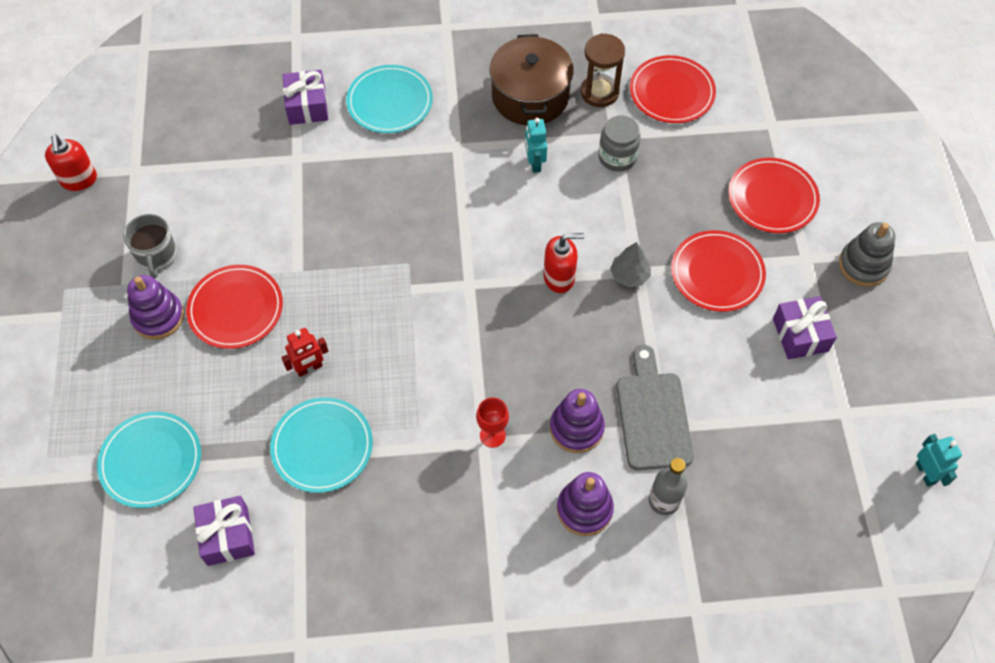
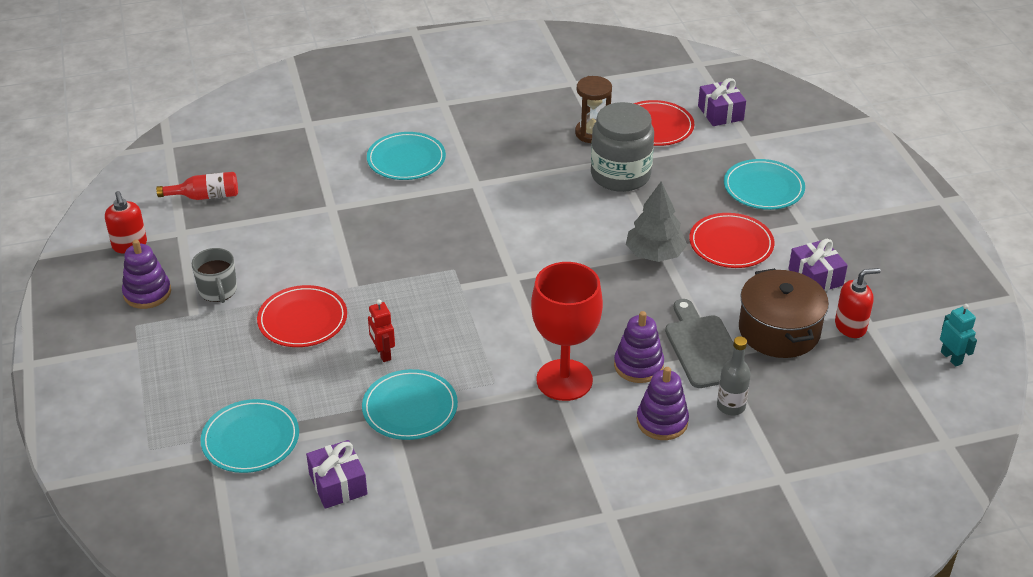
camera: 10 degrees left, 20 degrees down
purple stacking toy [127,275,184,339] -> purple stacking toy moved to [122,239,171,309]
red robot [281,328,328,377] -> red robot turned 105 degrees clockwise [368,299,395,362]
purple gift [283,70,328,125] -> purple gift moved to [698,78,746,126]
red goblet [476,397,509,448] -> red goblet [531,262,603,401], size x2.34
brown pot [489,34,574,126] -> brown pot moved to [739,268,829,358]
turquoise robot [525,118,547,173] -> none
red soap dispenser [544,233,584,293] -> red soap dispenser moved to [835,268,881,338]
grey jar [599,115,641,172] -> grey jar [591,102,654,192], size x1.73
grey tree [610,242,651,287] -> grey tree [626,181,687,262], size x1.65
red plate [728,158,820,233] -> turquoise plate [724,159,805,210]
grey stacking toy [839,222,895,287] -> none
none -> red bottle [156,172,238,200]

